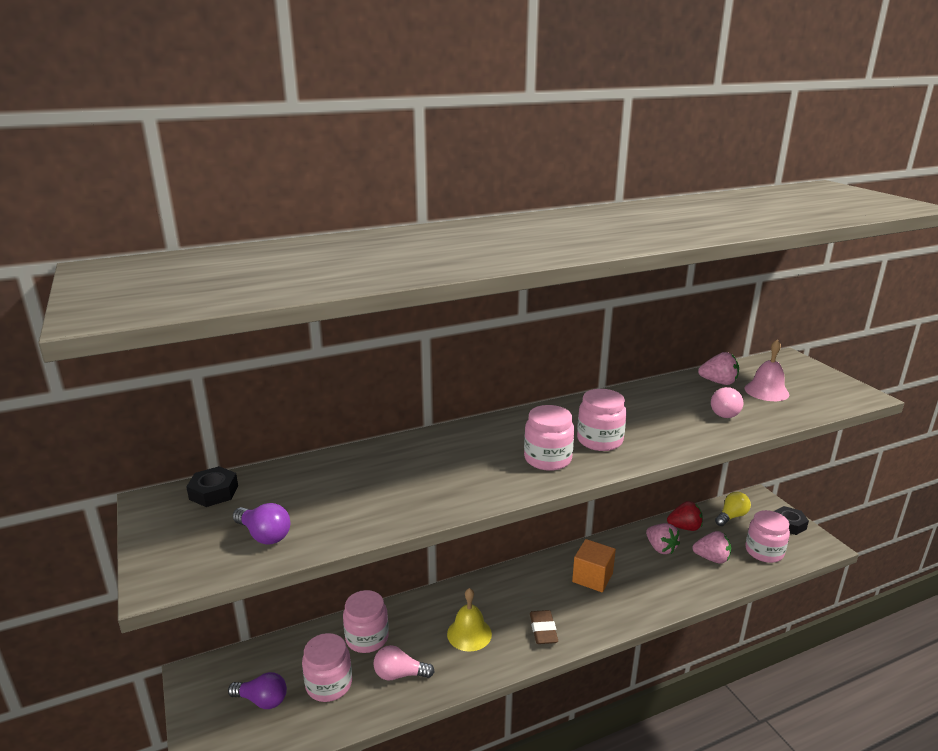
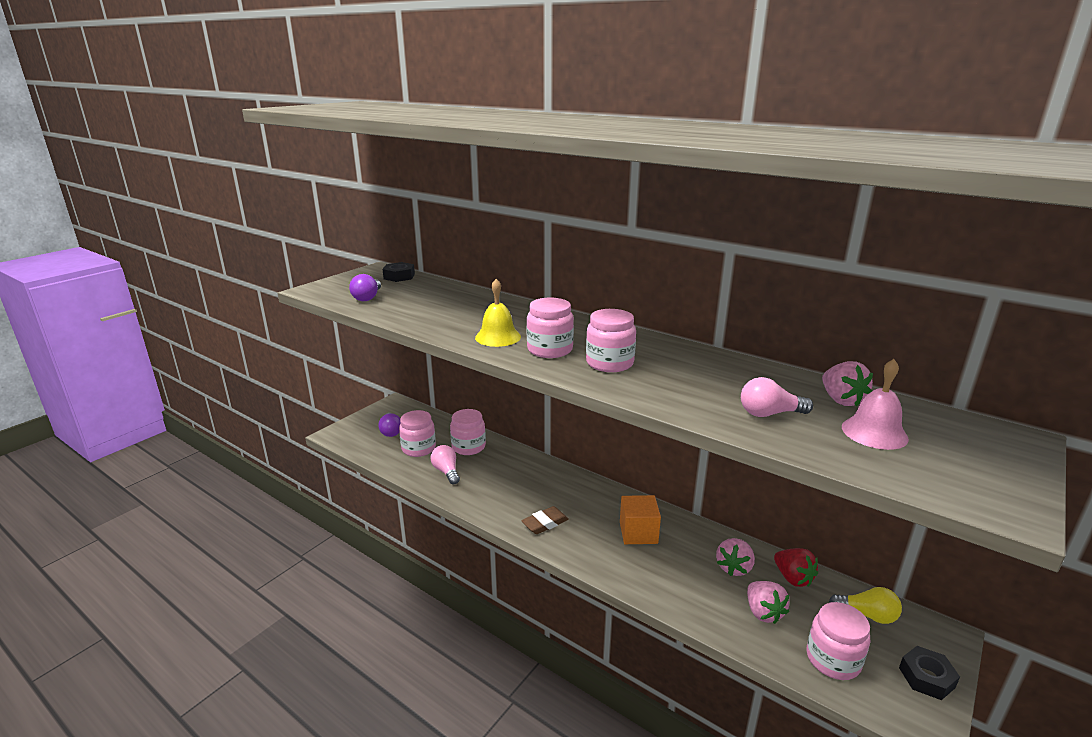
camera: 60 degrees right, 0 degrees up
yellow bell [447,588,492,652] -> yellow bell moved to [475,279,521,347]

